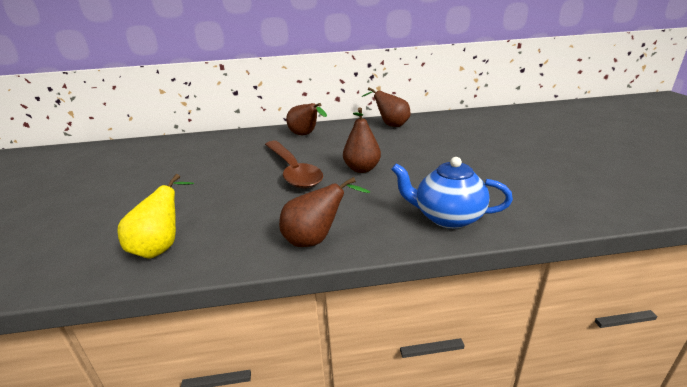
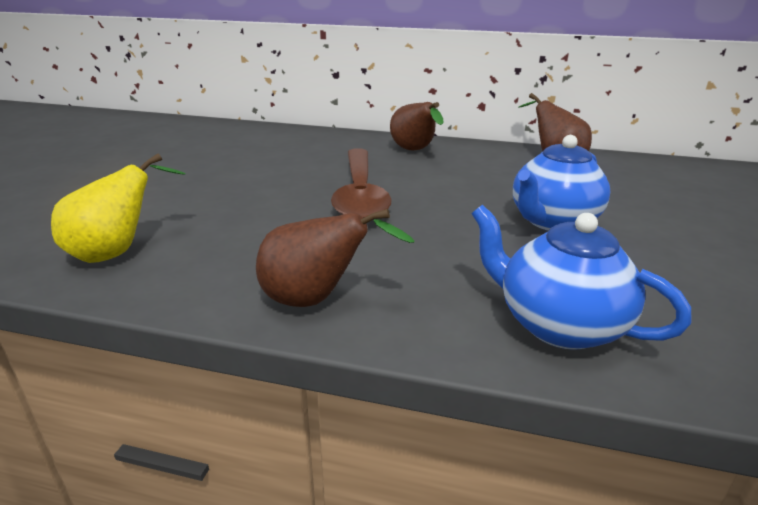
camera: 20 degrees right, 0 degrees up
brown pear [343,107,381,173] -> none
none -> blue teapot [513,135,610,231]

